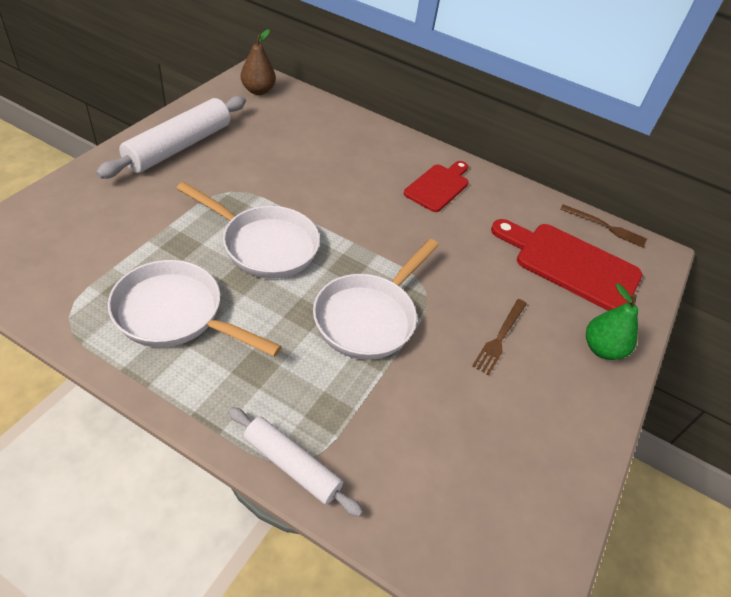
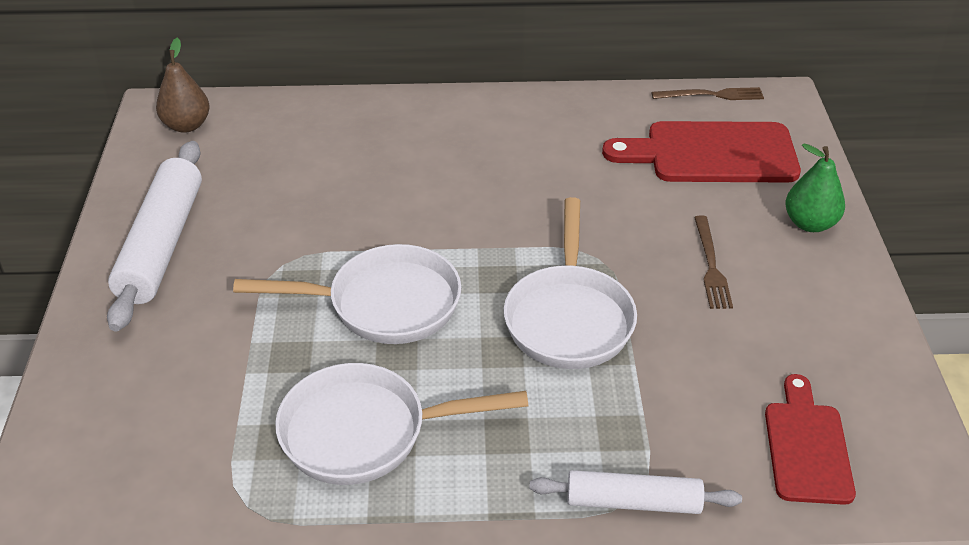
camera: 25 degrees left, 5 degrees down
red cutting board [404,161,469,212] -> red cutting board moved to [765,374,856,505]

